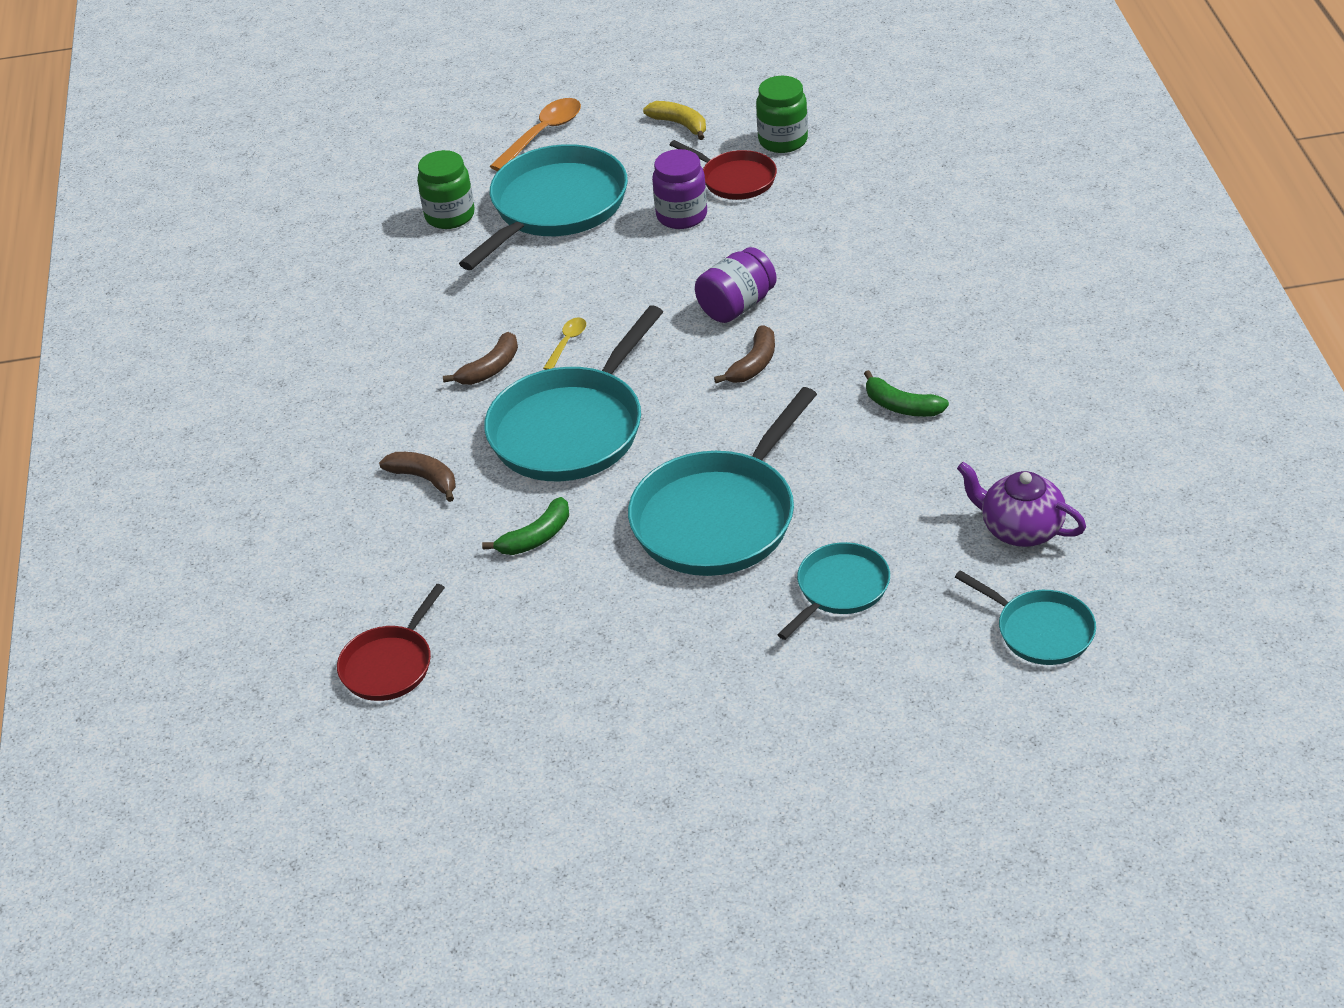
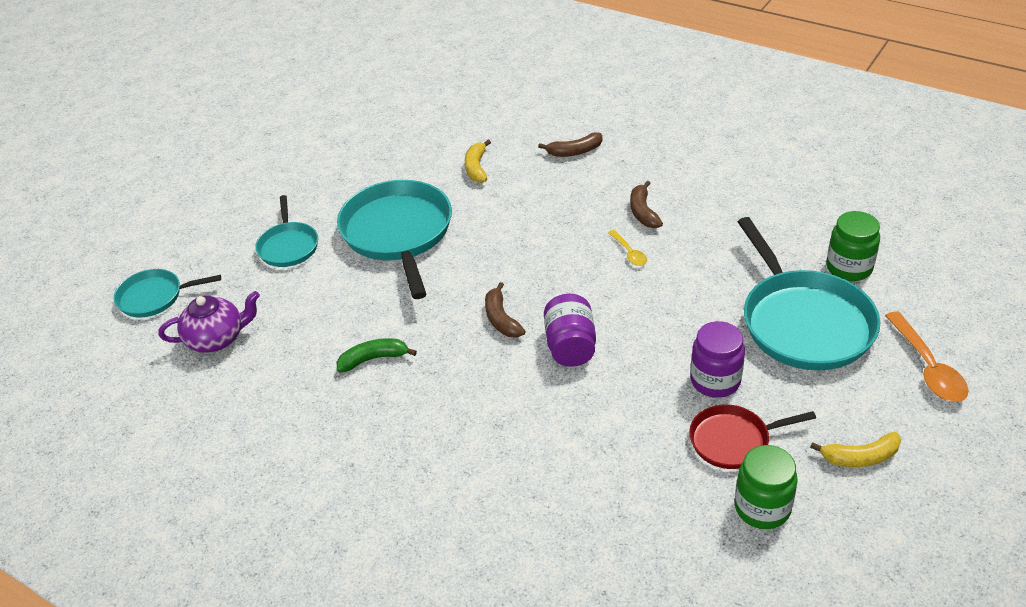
camera: 130 degrees right, 0 degrees up
red pan [337,584,445,701] -> none
green banana [482,497,569,555] -> yellow banana [465,140,491,183]
turquoise pan [484,305,663,481] -> none

